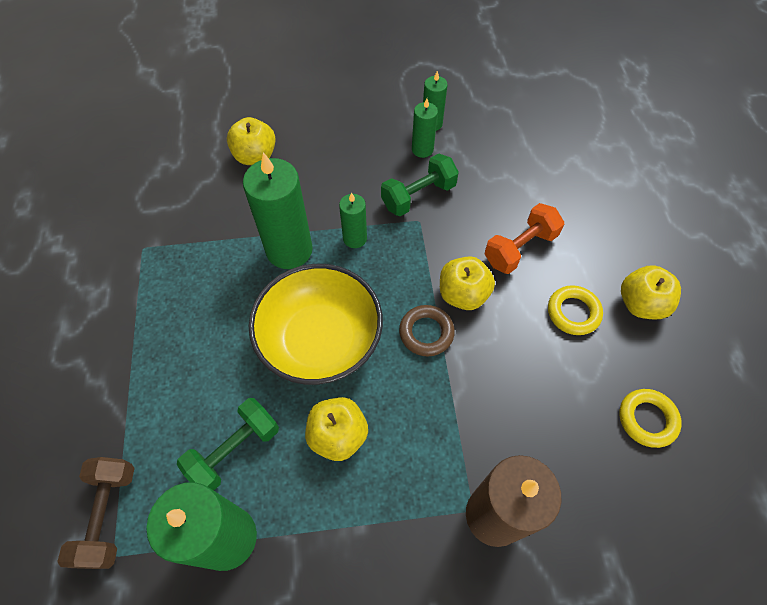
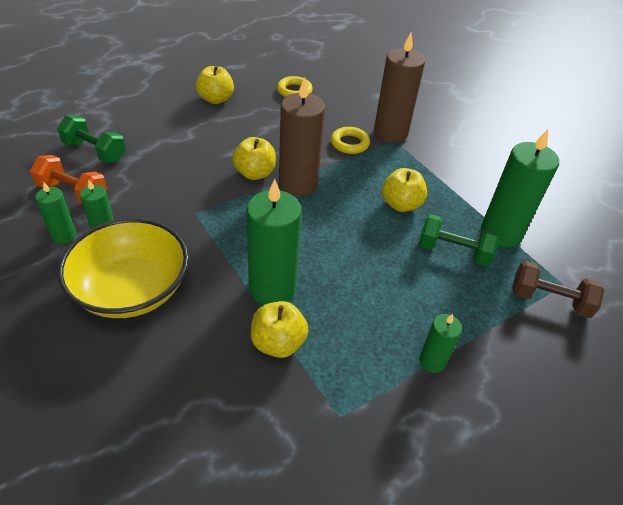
camera: 120 degrees left, 15 degrees down
brown dumbbell [57,457,135,569] -> brown dumbbell turned 45 degrees clockwise [512,260,604,318]
yellow apple [227,117,276,165] -> yellow apple moved to [251,301,309,358]
yellow bowl [249,264,383,385] -> yellow bowl moved to [58,218,189,318]
green candle [339,192,367,248] -> green candle moved to [419,314,462,373]
green dumbbell [381,153,459,216] -> green dumbbell moved to [57,115,126,163]
brown ring [399,305,455,357] -> brown candle [279,77,325,196]
orange dumbbell [485,203,564,274] -> orange dumbbell moved to [30,155,107,203]
yellow ring [548,285,603,335] -> yellow ring moved to [331,127,370,154]

